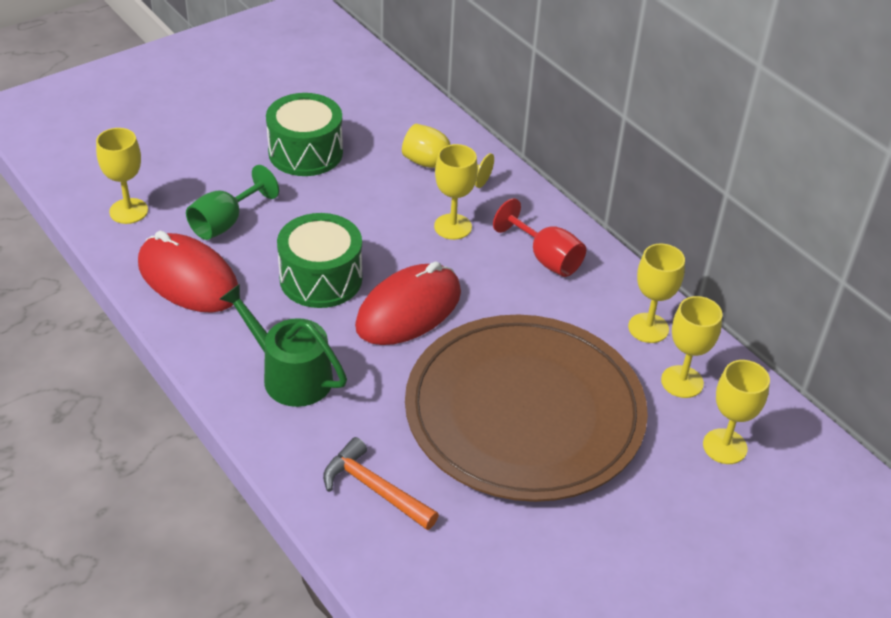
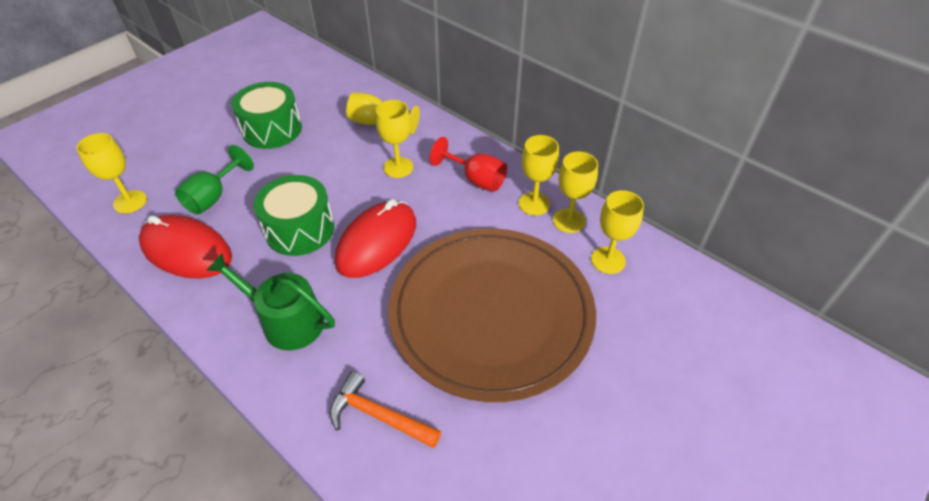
camera: 10 degrees left, 5 degrees up
yellow goblet [703,360,770,464] -> yellow goblet moved to [519,135,559,216]

